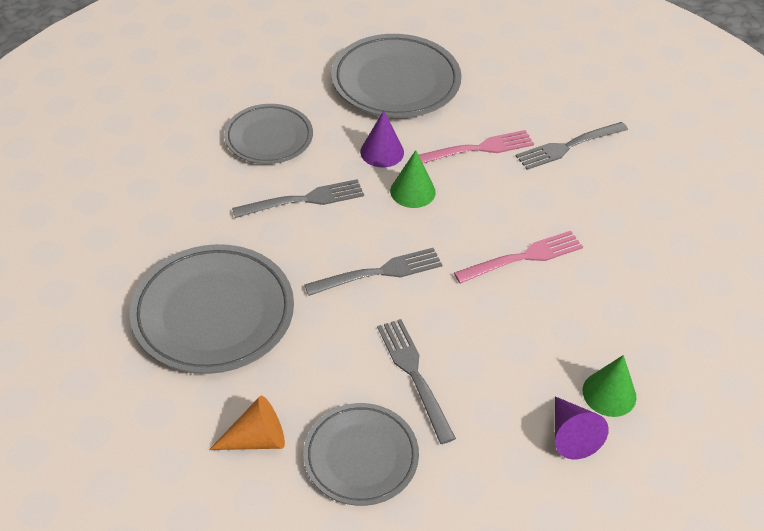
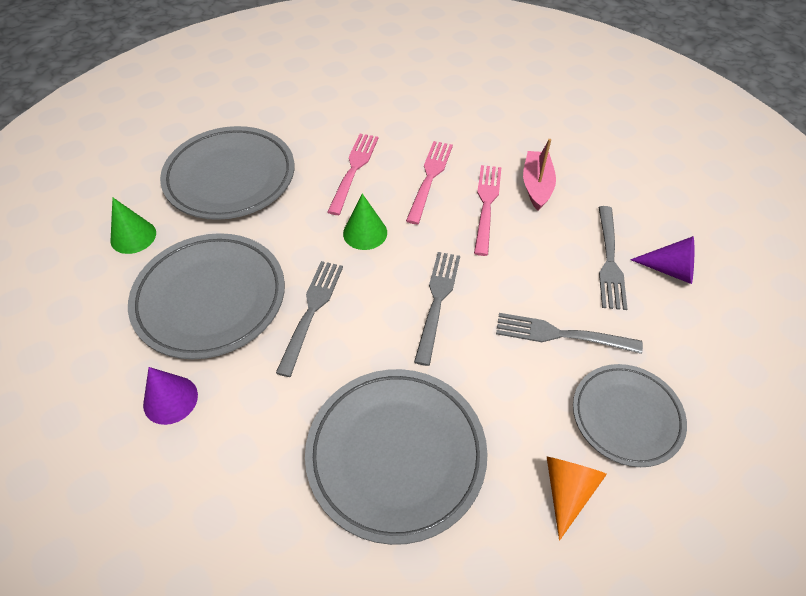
camera: 55 degrees left, 5 degrees up
grey plate [224,104,313,164] -> grey plate [128,233,285,359], size x1.56
purple cone [360,110,404,167] -> purple cone moved to [143,367,198,425]
grey fork [516,122,628,170] -> grey fork moved to [599,206,627,310]
green cone [582,355,637,417] -> green cone moved to [110,198,156,254]
none -> pink fork [406,141,453,224]
none -> pink boat [523,139,556,210]

